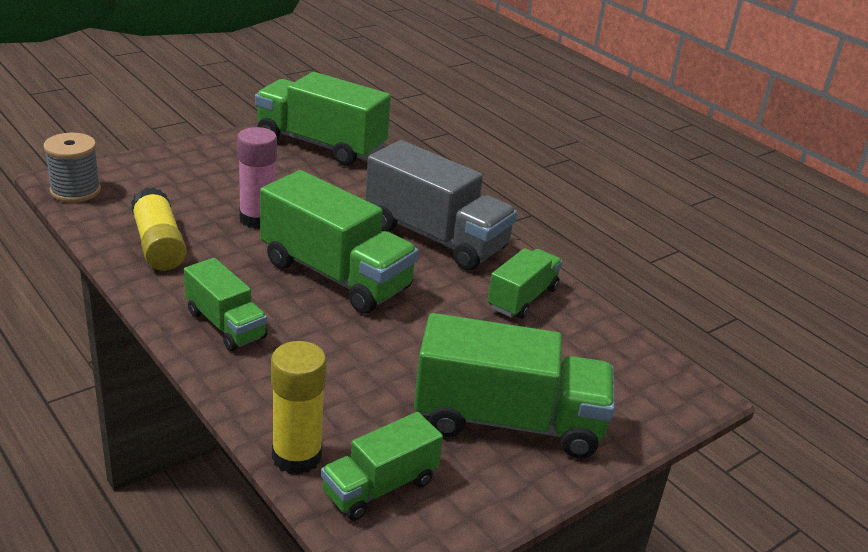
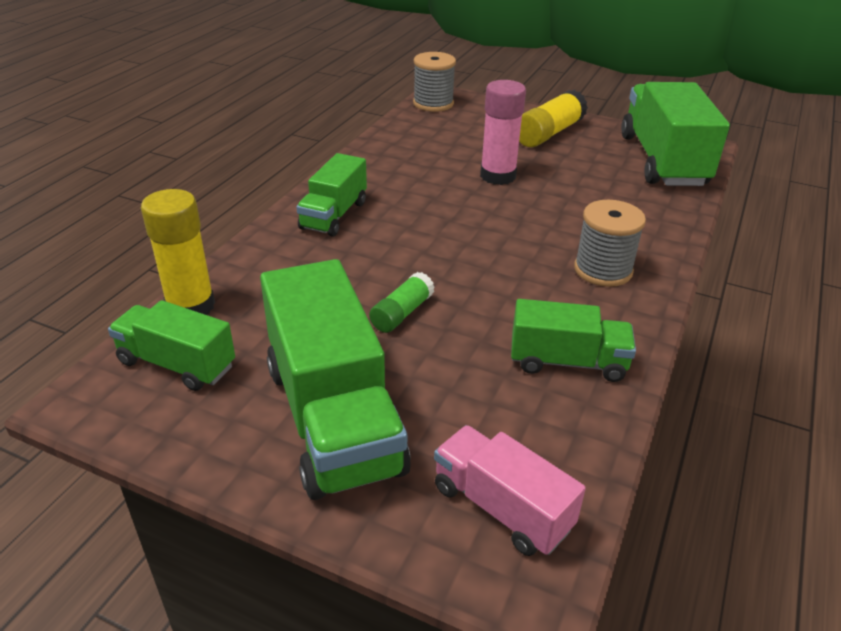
camera: 65 degrees right, 5 degrees up
yellow glue stick [131,187,187,271] -> yellow glue stick moved to [519,90,588,147]
green truck [260,170,418,314] -> none
grey truck [365,140,517,271] -> grey spool [574,200,646,287]
none -> green glue stick [369,272,435,333]
none -> pink truck [434,425,586,556]

